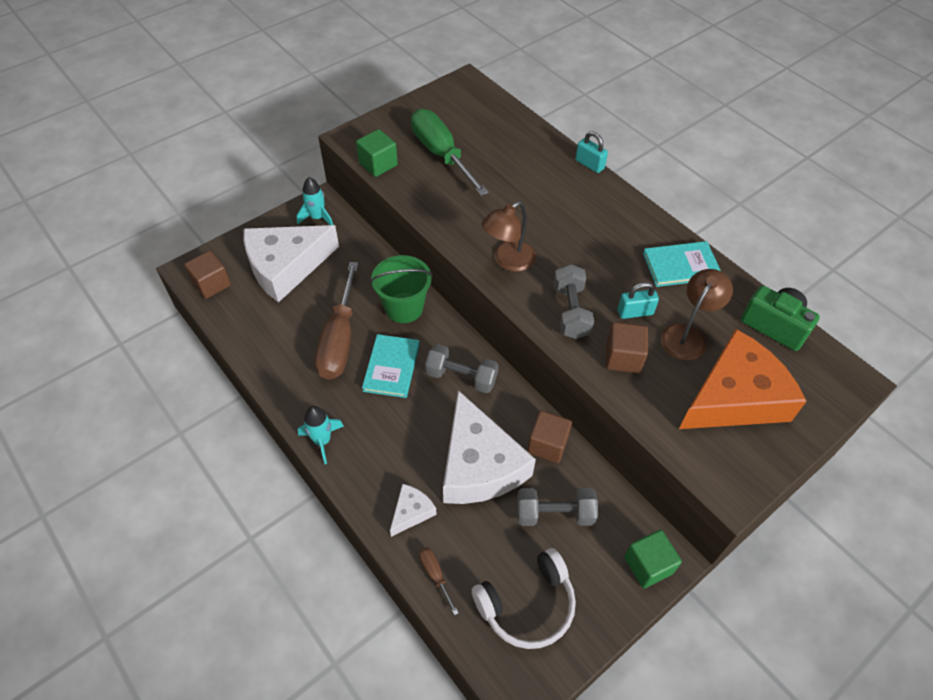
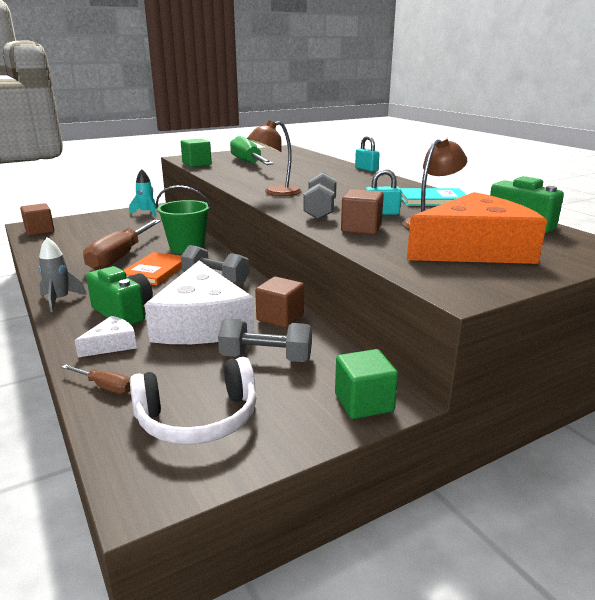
camera: 10 degrees right, 30 degrees down
white cheese [243,225,339,303] -> none
turquoise rocket [298,406,344,464] -> grey rocket [38,237,87,312]
turquoise book [362,334,420,398] -> orange book [123,252,182,285]
brown screwdriver [419,547,458,616] -> brown screwdriver turned 135 degrees clockwise [62,364,130,394]
none -> green camera [86,266,153,325]

